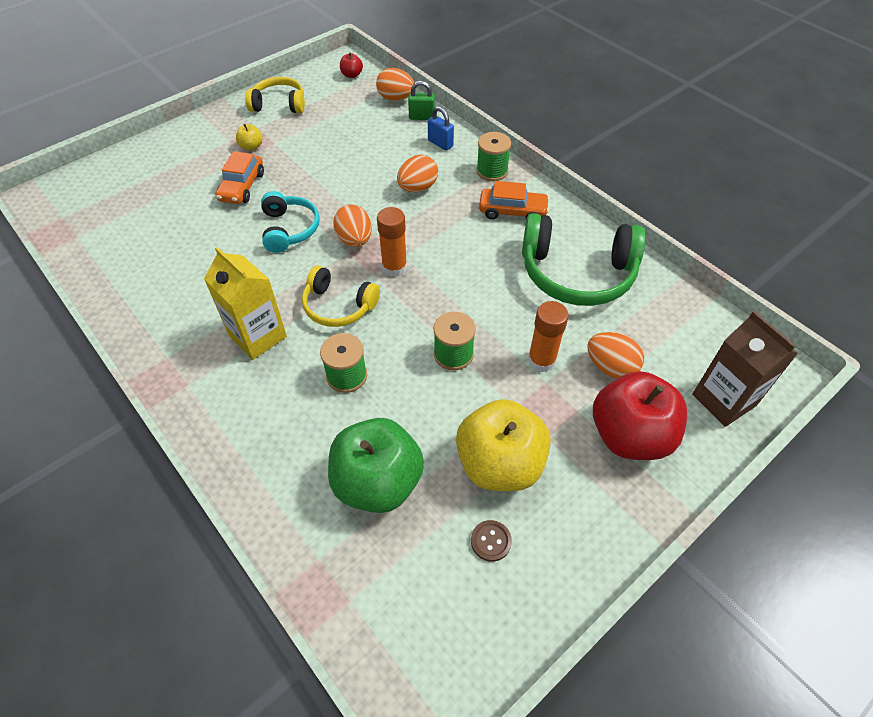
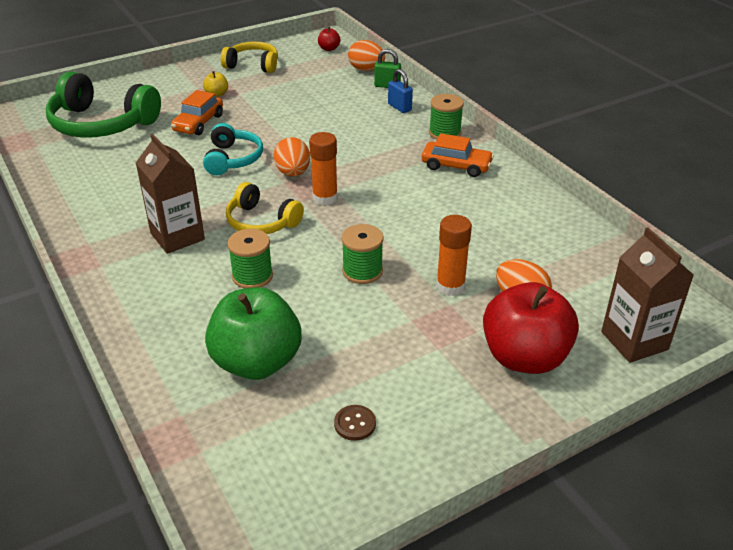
camera: 10 degrees right, 15 degrees down
yellow carton [204,247,287,360] -> brown carton [136,134,205,254]
orange egg [397,155,438,192] -> none
yellow apple [456,399,551,491] -> none
green headphones [522,213,646,306] -> green headphones moved to [46,71,161,138]

